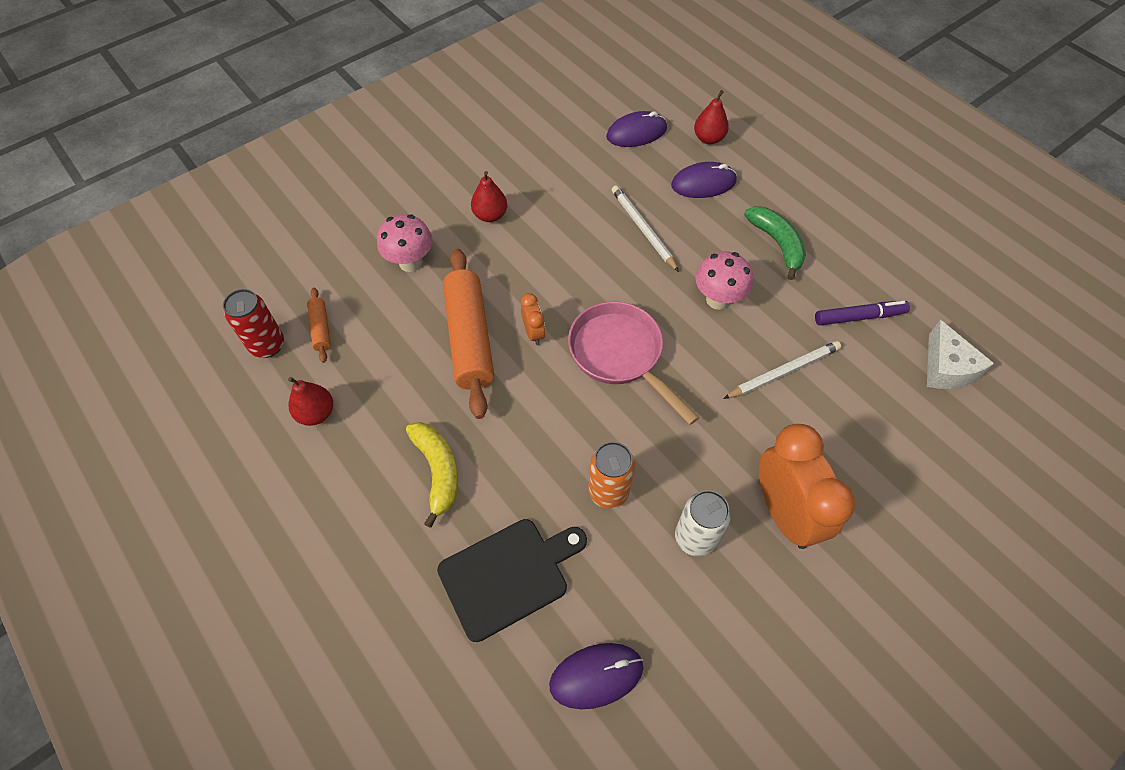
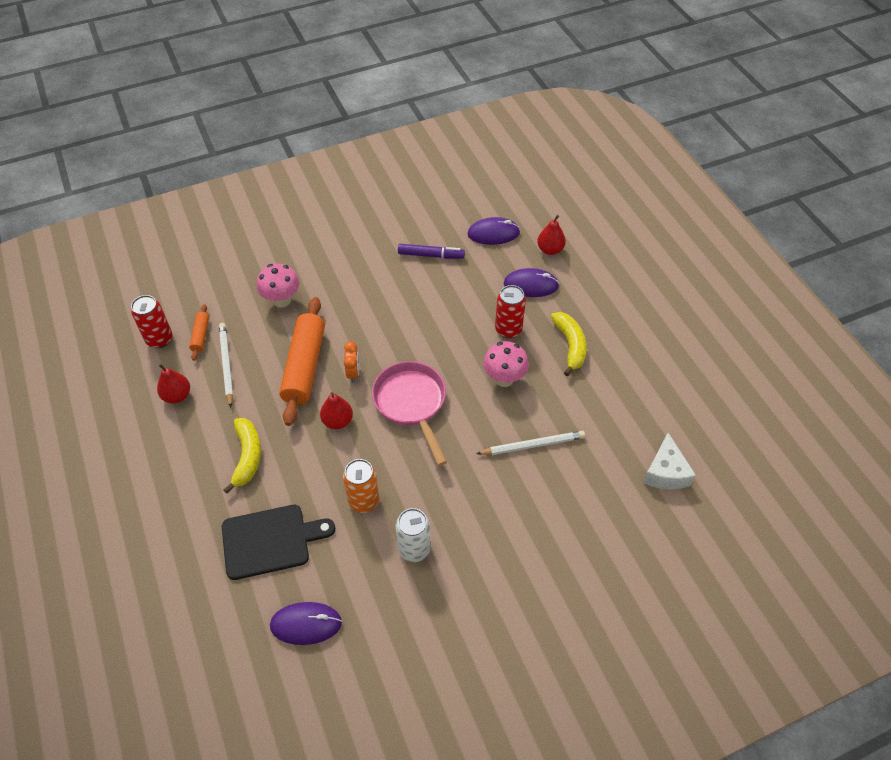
camera: 15 degrees right, 5 degrees down
red pear [471,171,507,222] -> red pear moved to [320,392,353,429]
white pencil [611,185,679,272] -> white pencil moved to [219,323,233,408]
green banana [744,206,806,280] -> yellow banana [551,312,587,376]
orange clock [759,424,855,549] -> none
purple marker [815,301,910,325] -> purple marker moved to [398,244,465,259]
none -> red can [495,285,526,338]

